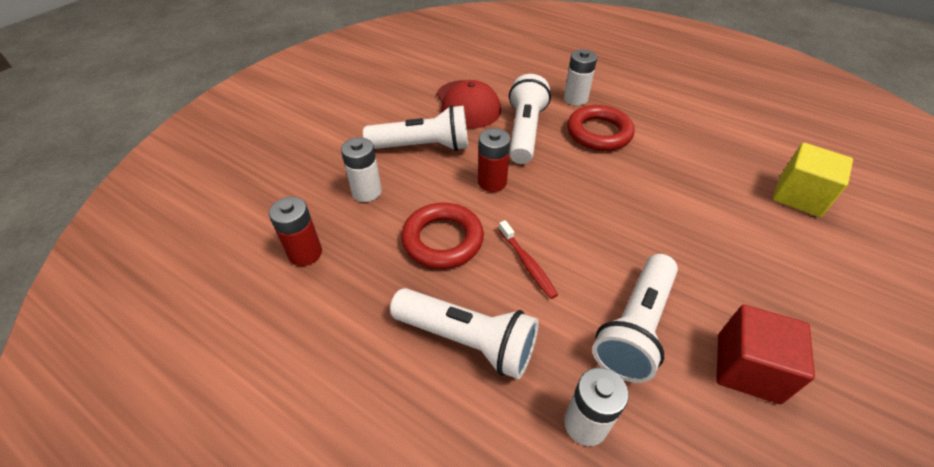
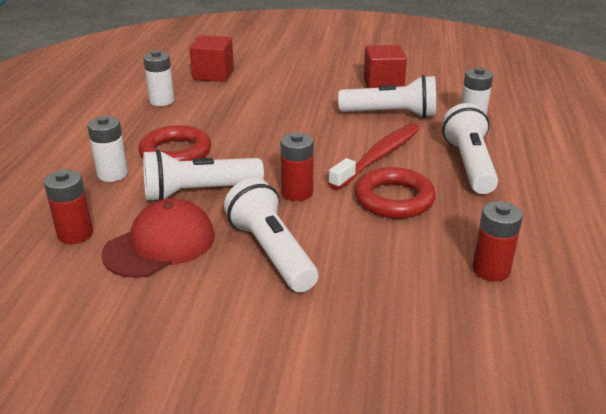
camera: 115 degrees left, 15 degrees down
white battery [341,137,382,202] -> white battery moved to [143,50,175,106]
red toothbrush [498,220,558,299] -> red toothbrush [328,124,420,190], size x1.76
yellow cube [773,143,853,217] -> red cube [190,35,234,82]
none -> red battery [44,169,93,244]

